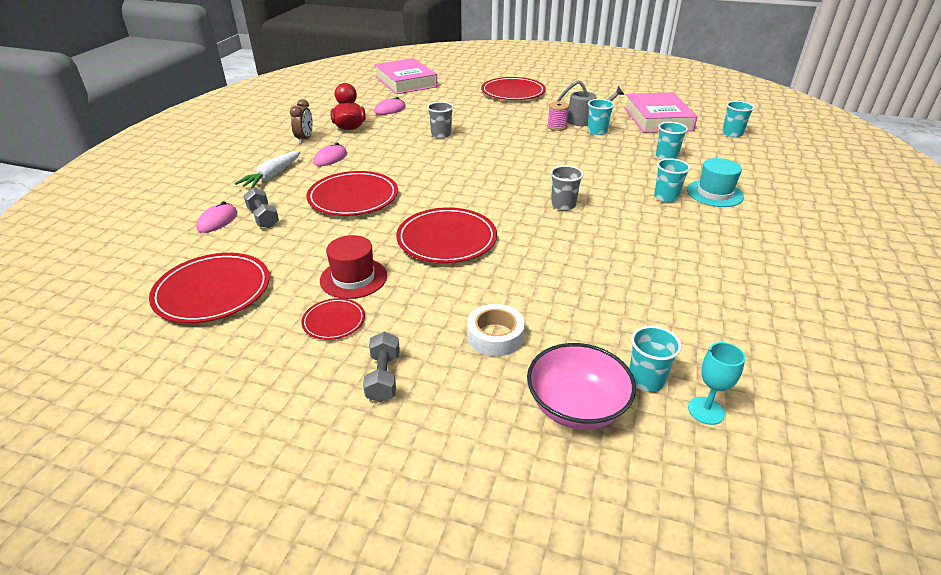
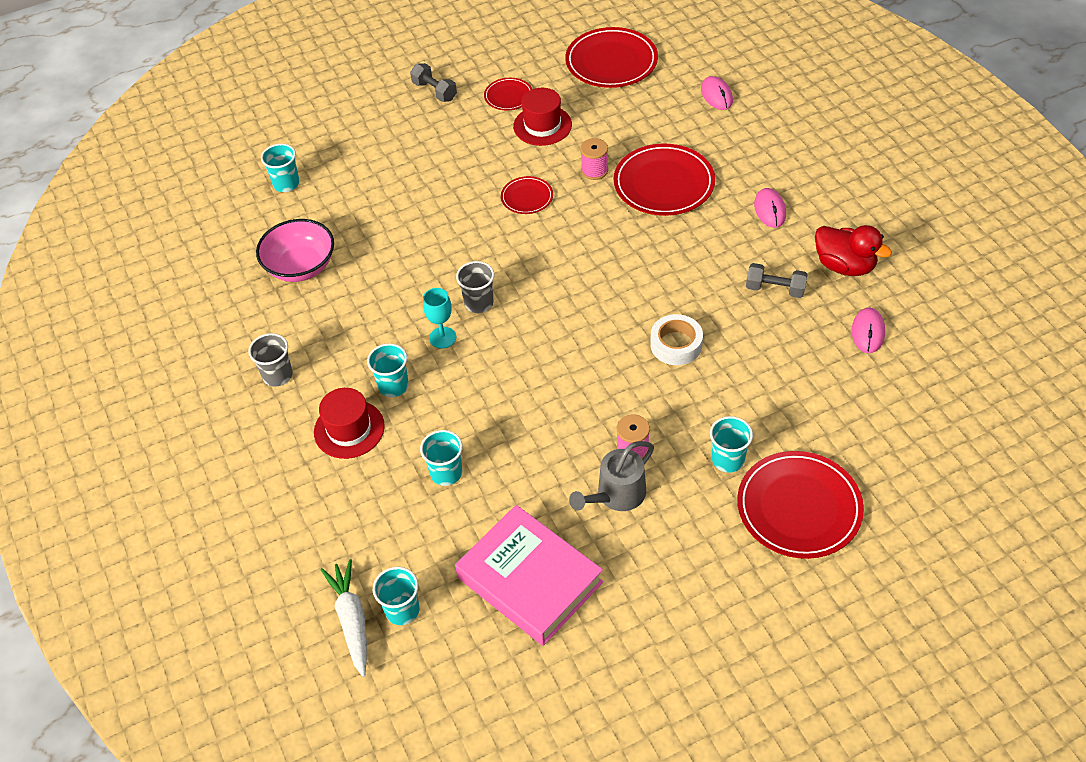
camera: 140 degrees right, 15 degrees up
white carrot [235,151,301,189] -> white carrot moved to [320,559,367,677]
grey dumbbell [243,188,279,228] -> grey dumbbell moved to [746,263,808,298]
brown clock [290,99,313,144] -> none
pink book [374,58,438,94] -> none
red plate [396,207,497,263] -> red plate [501,176,553,214], size x0.52
grey cup [427,102,454,138] -> grey cup moved to [248,333,293,387]
white tape [467,304,525,356] -> white tape moved to [650,314,703,365]
pink bowl [527,343,636,430] -> pink bowl moved to [256,219,334,282]
turquoise cup [587,99,614,135] -> turquoise cup moved to [710,416,753,473]
turquoise hat [687,158,744,207] -> red hat [314,388,385,459]
turquoise goblet [688,342,745,425] -> turquoise goblet moved to [423,288,456,349]
none -> pink spool [580,138,608,180]

